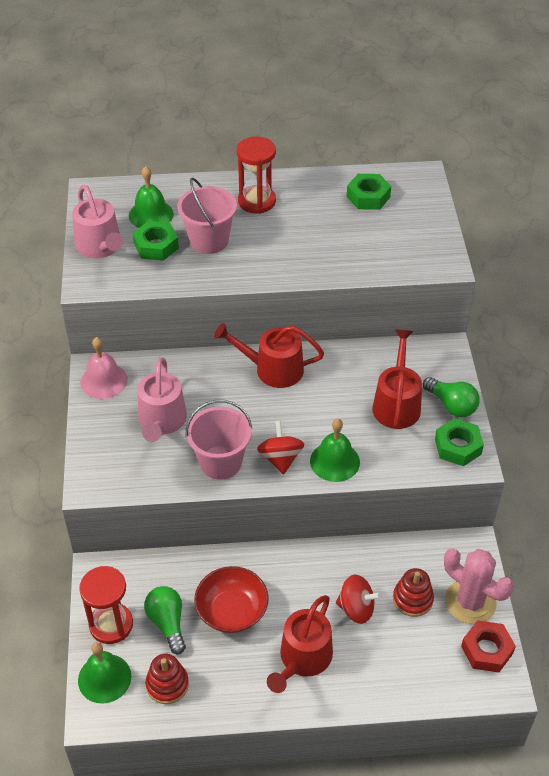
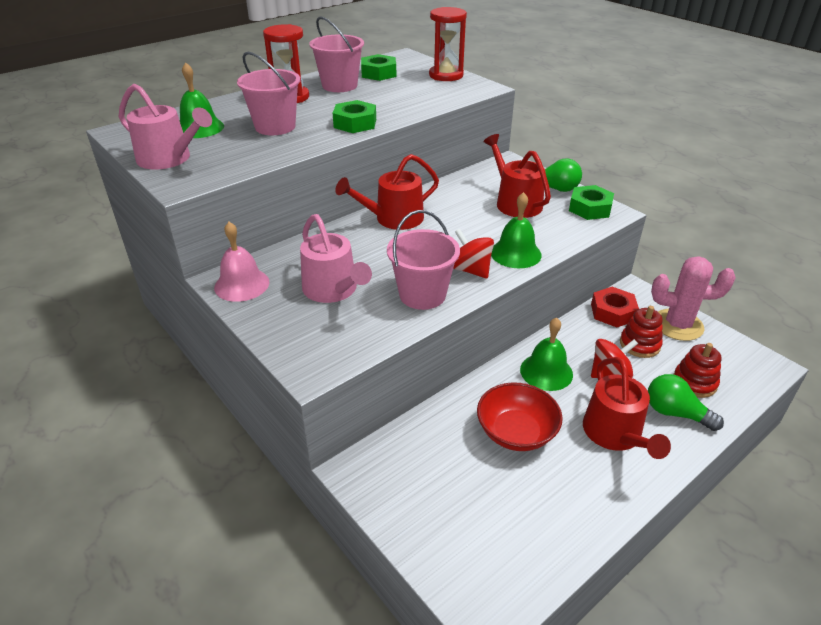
camera: 35 degrees left, 10 degrees down
green bell [78,642,131,703] -> green bell moved to [520,318,573,391]
red hourglass [79,566,133,644] -> red hourglass moved to [429,7,467,81]
green nut [133,221,179,261] -> green nut moved to [333,100,376,133]
green light bulb [144,586,186,654] -> green light bulb moved to [648,374,724,431]
red stacking toy [146,654,189,704] -> red stacking toy moved to [673,343,722,398]
red nut [461,620,516,672] -> red nut moved to [591,287,639,327]
none -> pink bucket [309,16,364,92]

